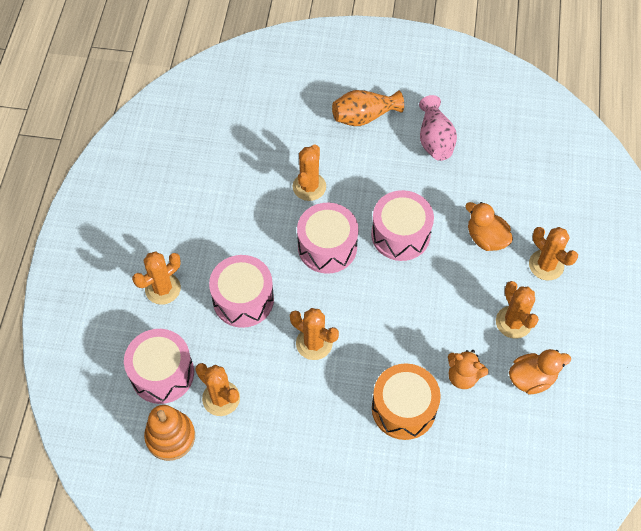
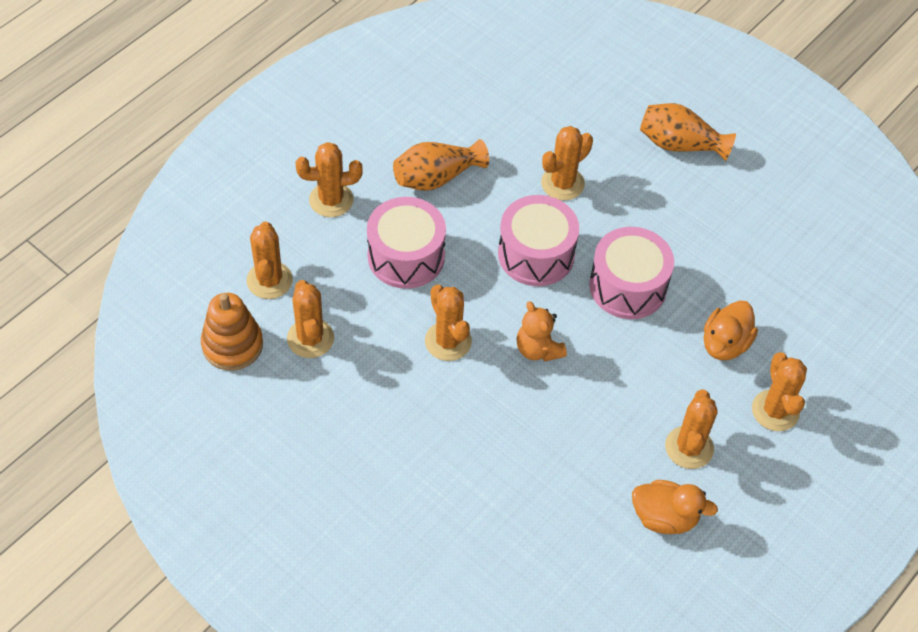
camera: 30 degrees right, 5 degrees down
pink drum [124,329,194,404] -> orange cactus [246,221,293,299]
orange drum [372,363,441,440] -> none
pink vase [419,95,457,161] -> none
orange teddy bear [448,350,489,389] -> orange teddy bear moved to [516,301,567,362]
orange duck [465,202,513,251] -> orange duck turned 135 degrees counterclockwise [704,300,758,360]
none -> orange vase [393,139,489,191]

